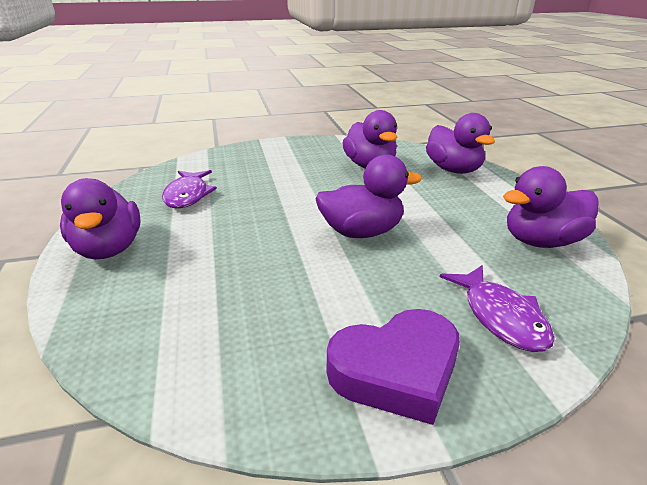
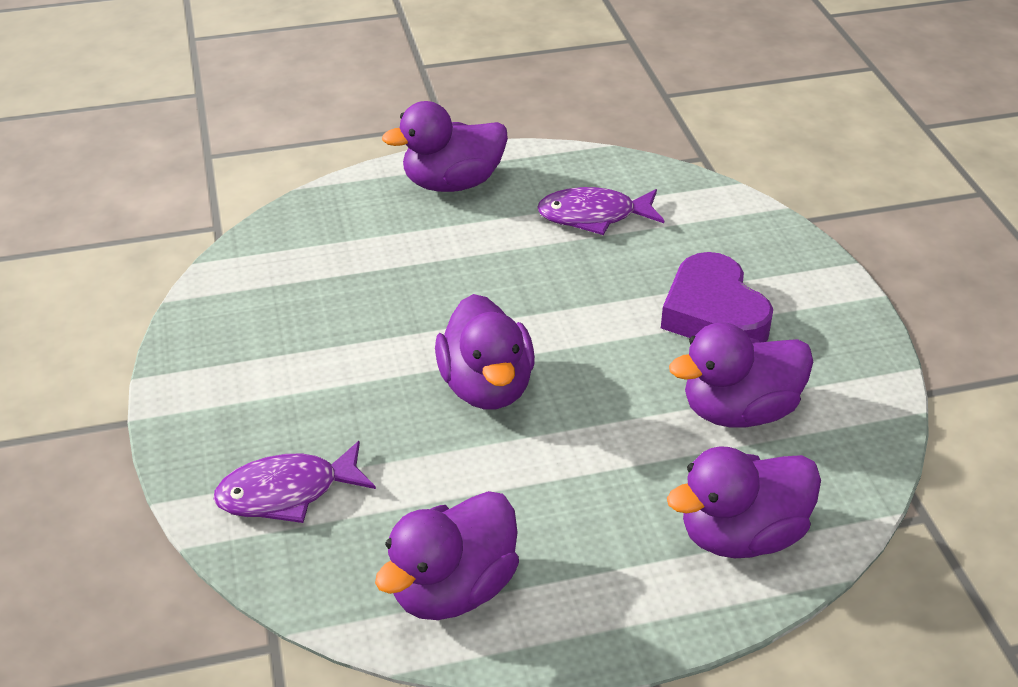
camera: 90 degrees right, 10 degrees up
purple heart [327,309,460,425] -> purple heart moved to [661,252,773,342]
purple duck [503,166,599,248] -> purple duck turned 120 degrees counterclockwise [375,491,519,620]

